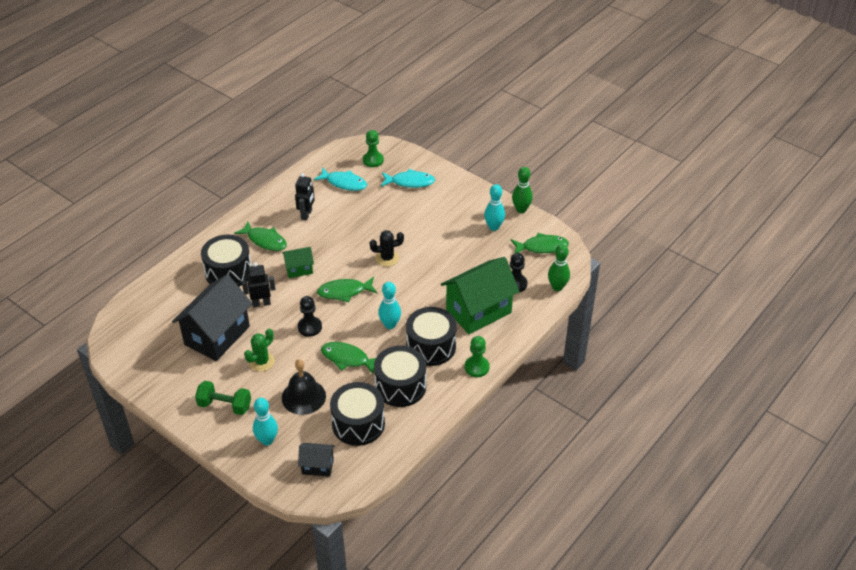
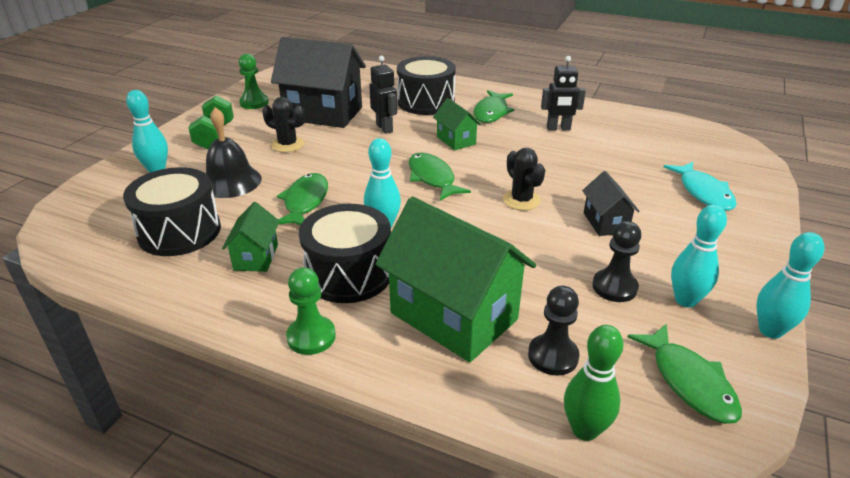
camera: 75 degrees right, 10 degrees down
green cactus [244,329,275,371] -> black cactus [262,97,305,152]
black pawn [298,296,322,337] -> black pawn moved to [592,221,641,302]
black house [298,443,335,477] -> black house moved to [582,171,640,236]
turquoise fish [314,168,367,191] -> none
green pawn [363,130,384,167] -> green pawn moved to [239,54,269,109]
black drum [374,346,426,407] -> green house [222,202,279,272]
green bowling pin [512,167,533,213] -> turquoise bowling pin [756,232,825,339]

